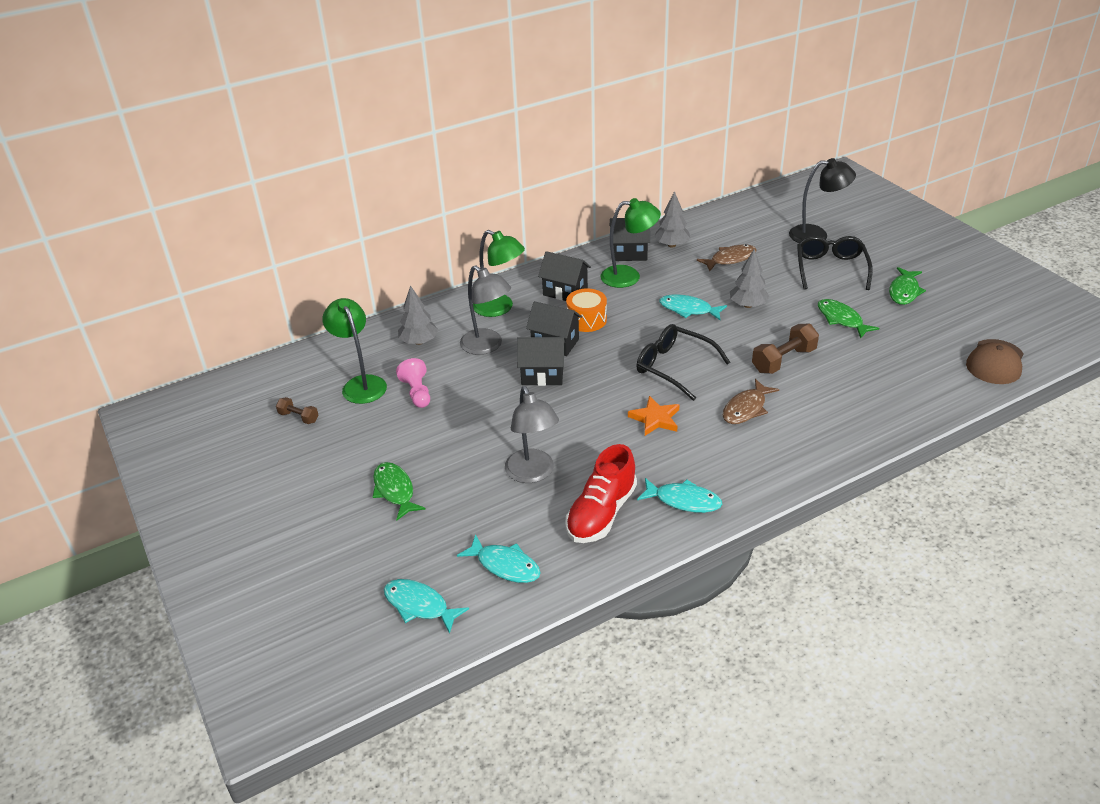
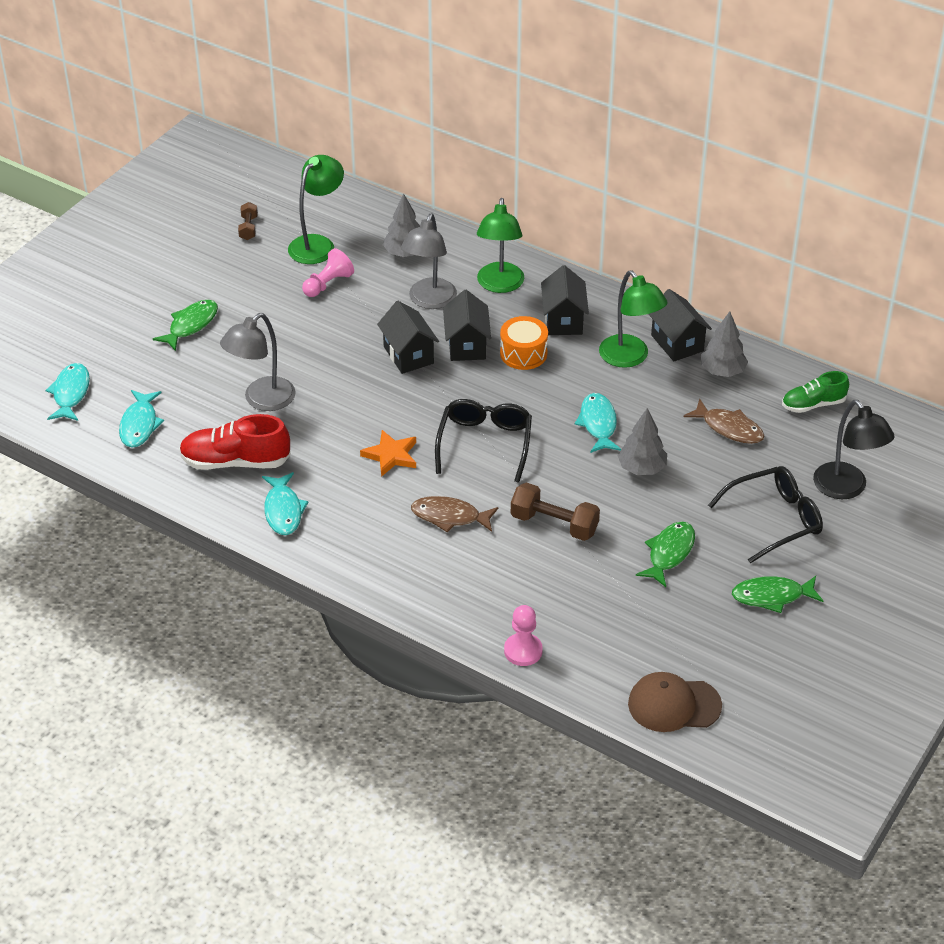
camera: 60 degrees right, 5 degrees up
none -> pink pawn [504,605,543,666]
none -> green shoe [782,371,849,413]

